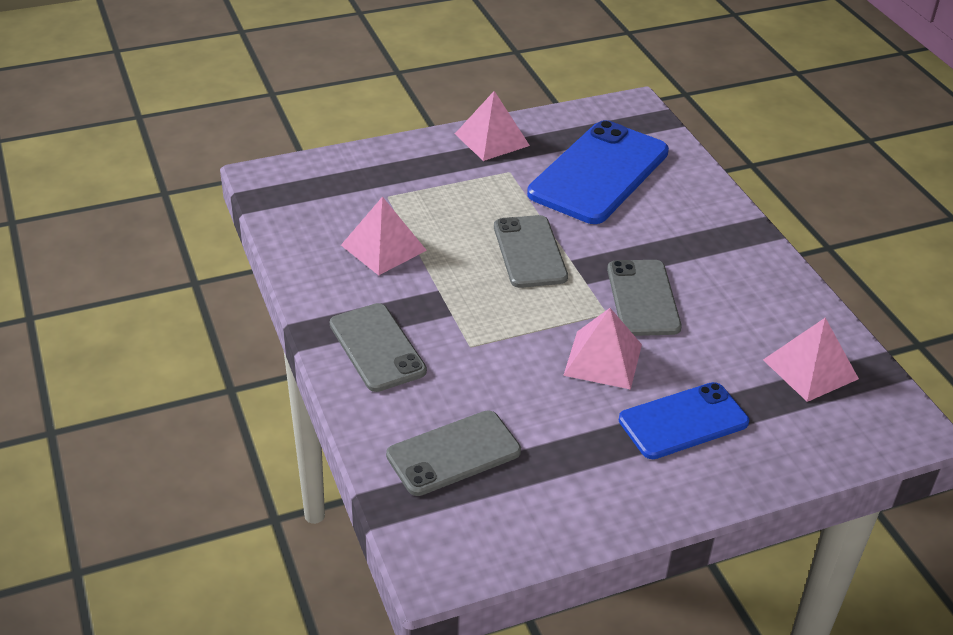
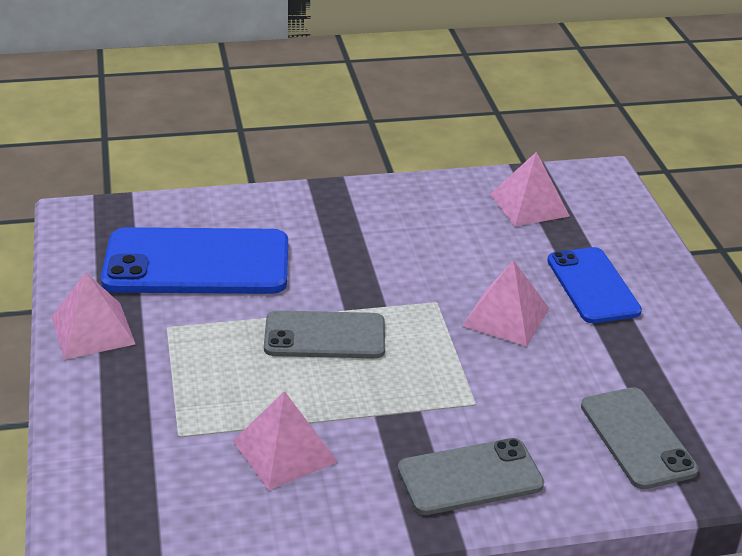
camera: 80 degrees left, 5 degrees down
blue phone [527,120,669,224] -> blue phone turned 45 degrees counterclockwise [101,227,288,294]
grey phone [607,260,682,336] -> none

